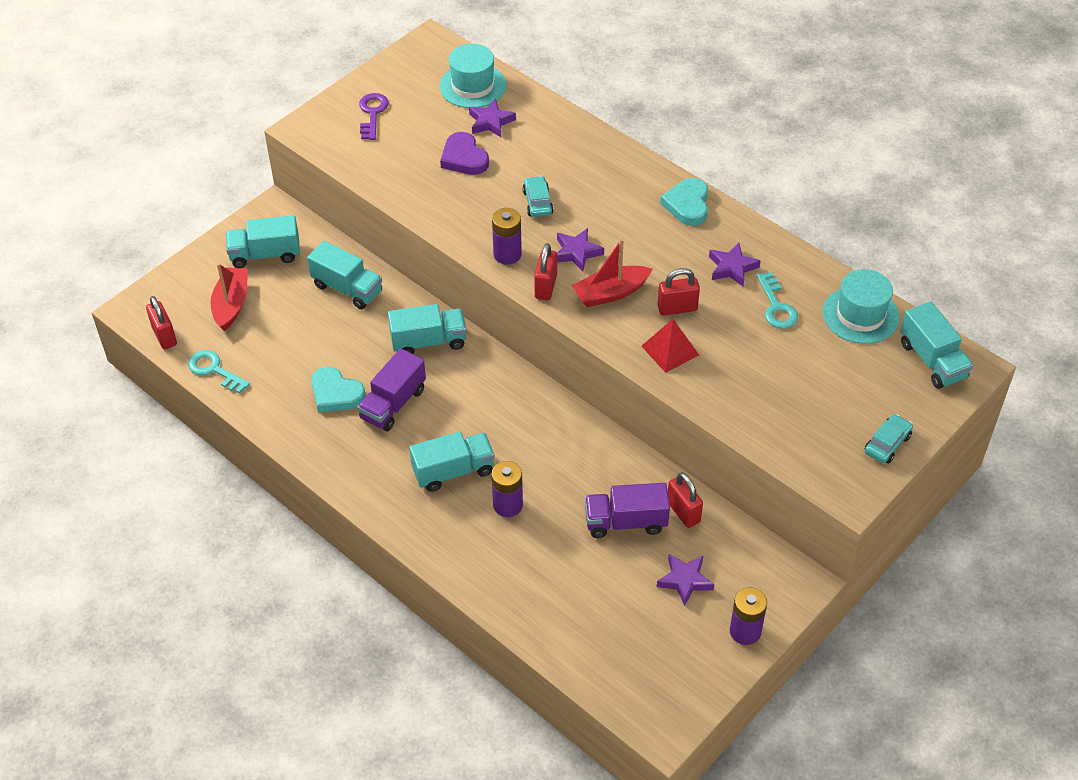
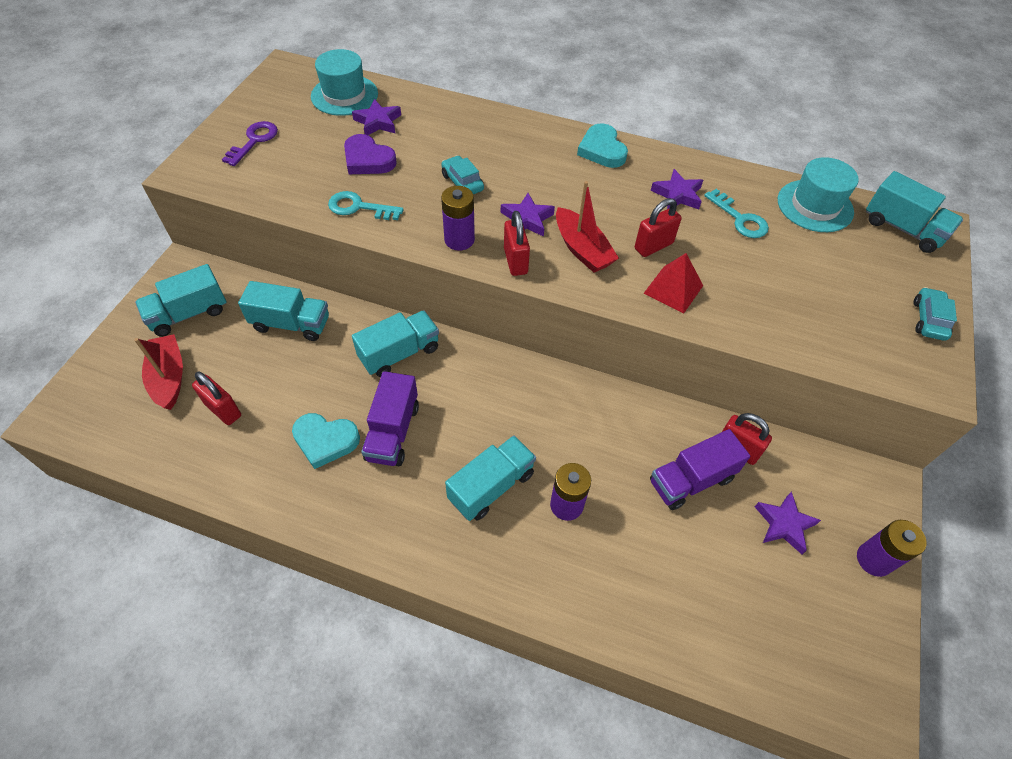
camera: 25 degrees left, 5 degrees up
red padlock [146,296,177,349] -> red padlock moved to [192,372,241,425]
turquoise key [188,350,250,394] -> turquoise key moved to [328,191,404,220]
purple key [359,93,389,140] -> purple key turned 45 degrees clockwise [222,121,278,166]
red boat [572,239,652,307] -> red boat turned 75 degrees counterclockwise [556,181,619,273]

